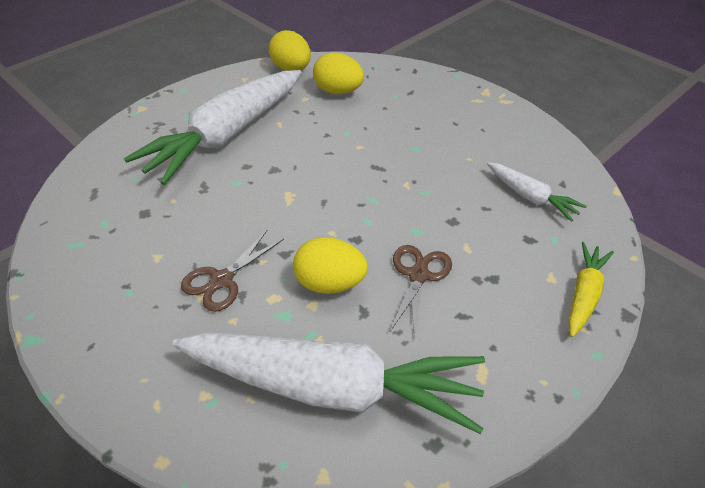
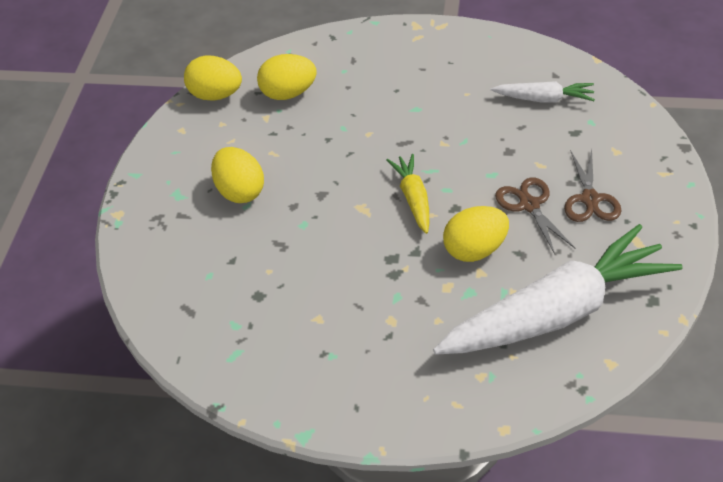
camera: 35 degrees left, 0 degrees up
white carrot [124,70,302,185] -> yellow egg [211,147,264,203]
brown scissors [181,230,284,312] -> brown scissors moved to [564,149,621,222]
yellow carrot [568,242,614,337] -> yellow carrot moved to [386,154,429,234]

